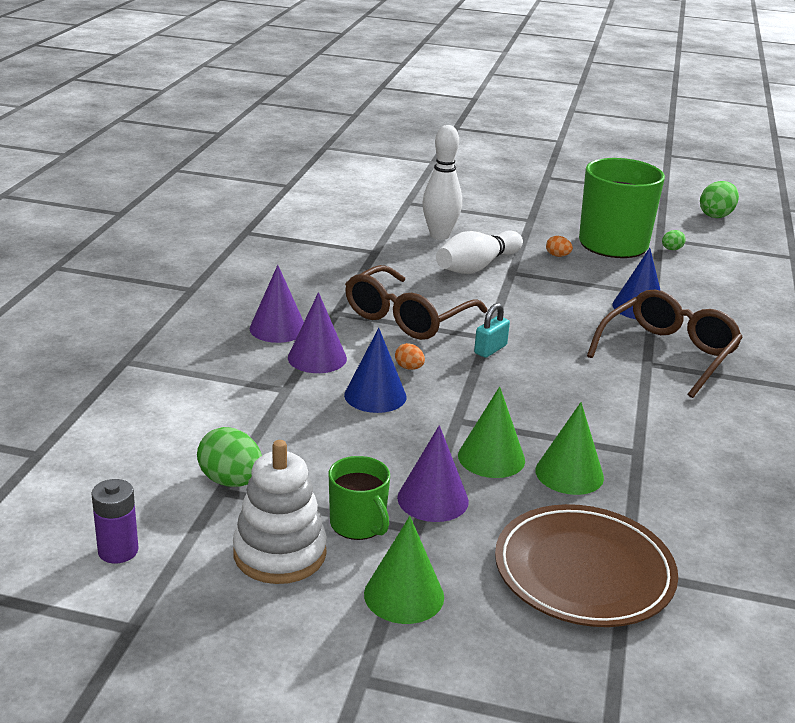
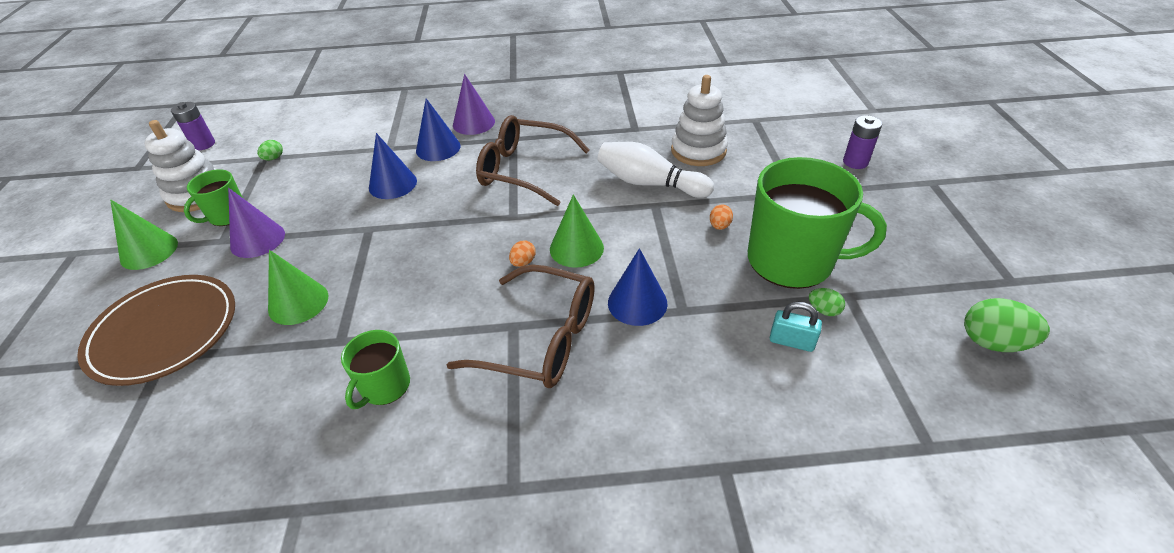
camera: 75 degrees right, 15 degrees up
green egg [197,427,262,487] -> green egg [257,140,283,161], size x0.53
purple cone [288,292,347,373] -> blue cone [416,98,461,161]
orange egg [395,343,425,370] -> orange egg moved to [509,240,536,267]
white bowling pin [422,125,462,240] -> white stacking toy [671,75,728,166]
green cone [458,386,525,478] -> green cone moved to [550,194,604,268]
turquoise padlock [474,303,510,358] -> turquoise padlock moved to [770,302,822,352]
none -> green mug [341,330,410,409]
none -> purple battery [843,115,882,169]

